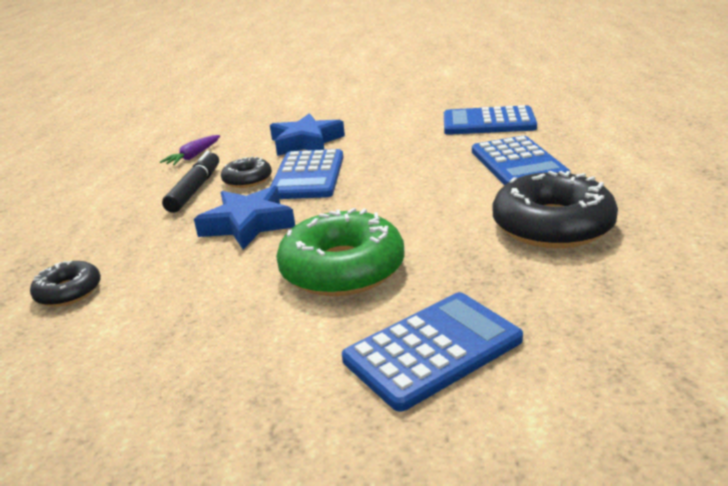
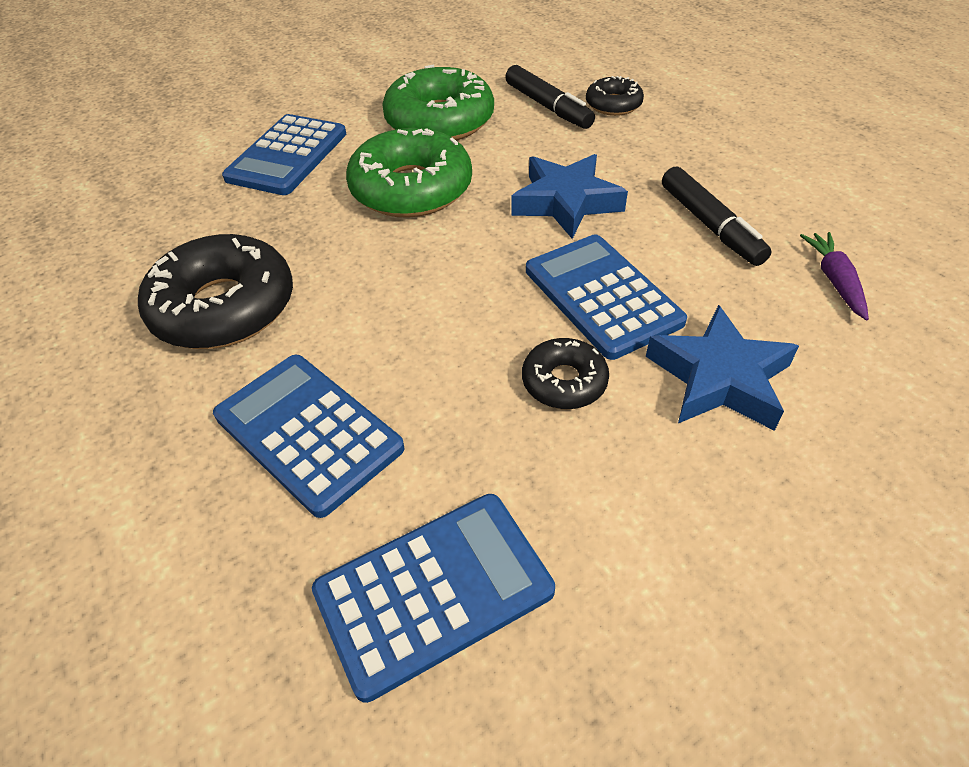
camera: 145 degrees right, 20 degrees up
black donut [221,156,272,188] -> black donut moved to [522,338,609,409]
none -> green donut [382,65,494,140]
none -> black marker [505,65,595,129]

